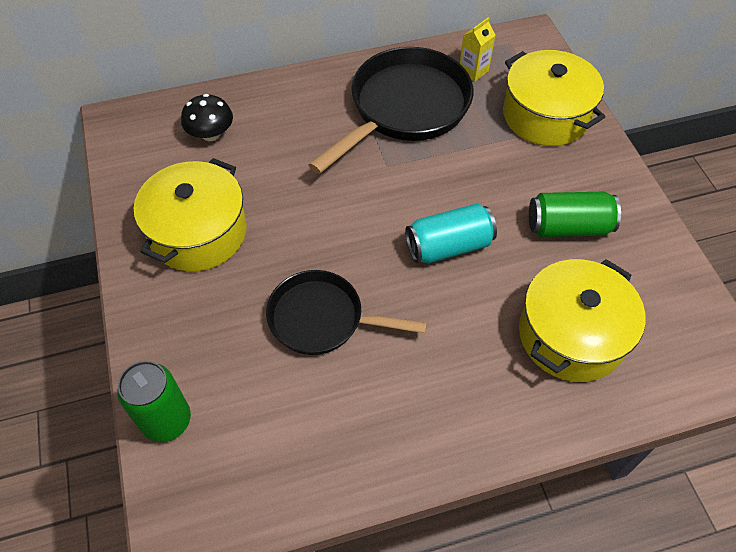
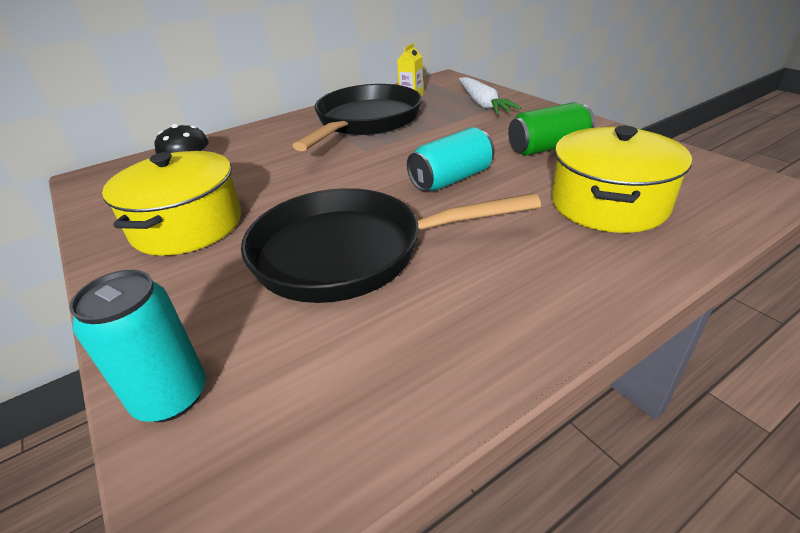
camera: 15 degrees left, 20 degrees down
green can [117,361,191,442] -> turquoise can [69,270,206,422]
black pan [266,270,427,355] -> black pan [241,188,541,303], size x1.56
yellow pot [503,50,605,146] -> white carrot [459,77,521,114]

